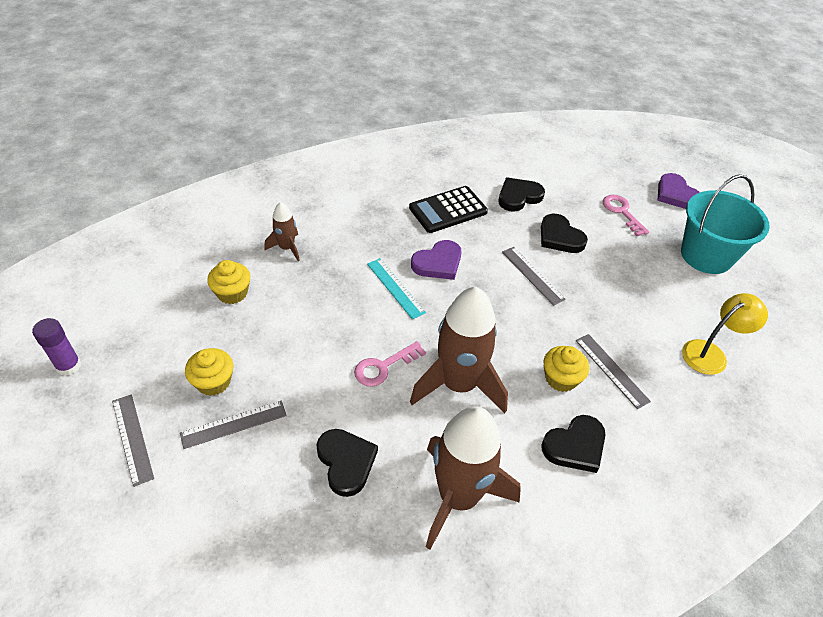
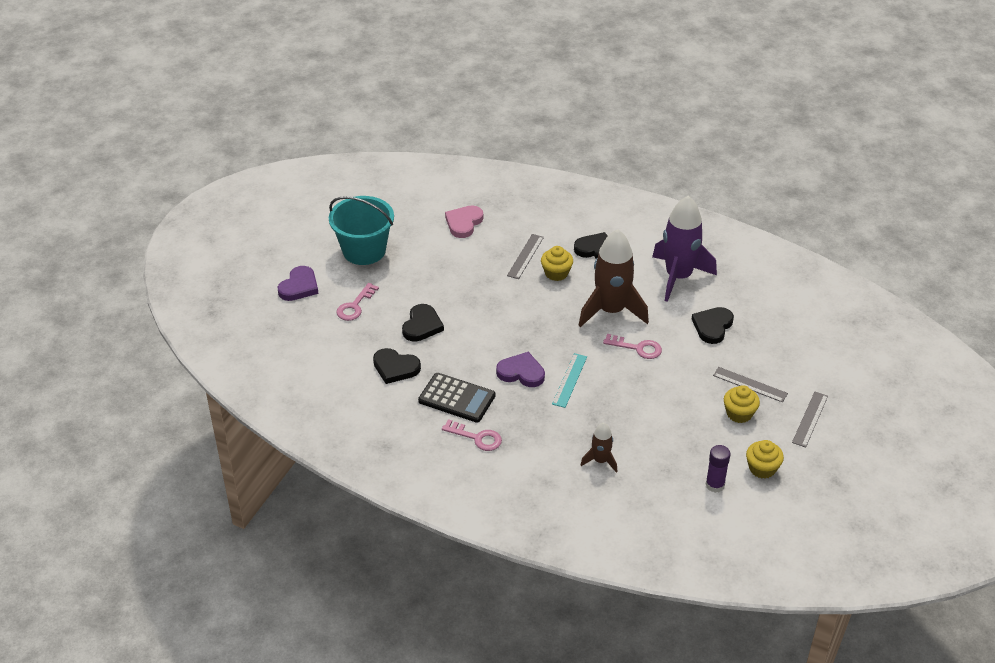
camera: 125 degrees left, 5 degrees down
purple glue stick [32,318,81,376] -> purple glue stick moved to [705,445,730,493]
yellow cupcake [207,260,250,304] -> yellow cupcake moved to [746,440,784,479]
brown rocket [426,406,521,550] -> purple rocket [652,196,717,302]
grey ruler [502,247,566,306] -> none
yellow lamp [682,293,768,375] -> pink heart [445,205,483,238]
none -> pink key [442,419,502,451]

